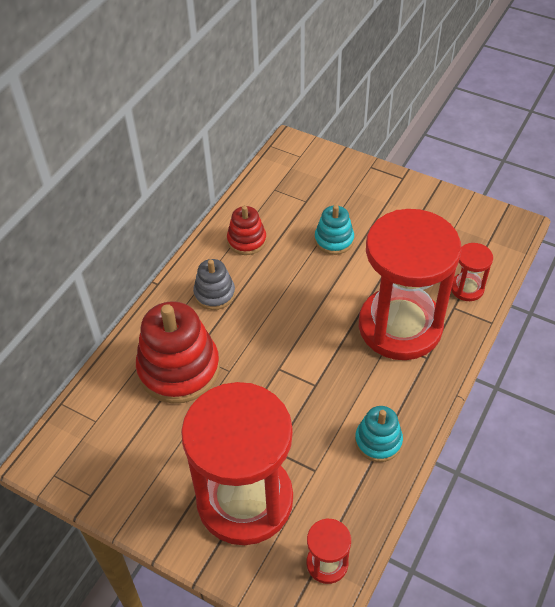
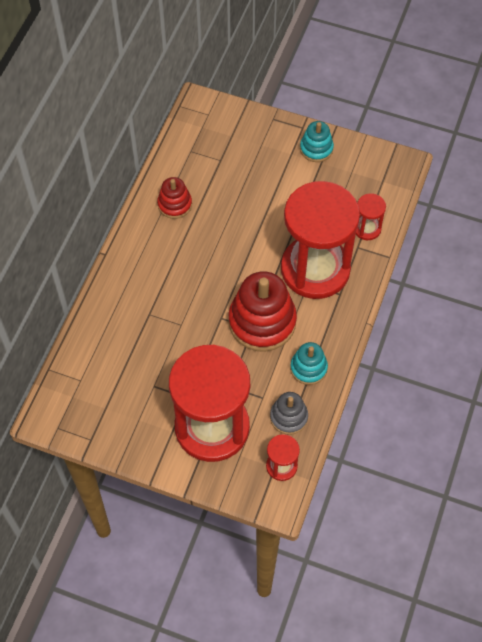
camera: 10 degrees left, 10 degrees up
red stacking toy [136,301,220,403] -> red stacking toy moved to [229,271,297,352]
grey stacking toy [193,259,235,310] -> grey stacking toy moved to [270,392,308,435]
turquoise stacking toy [315,205,354,255] -> turquoise stacking toy moved to [300,121,334,162]

